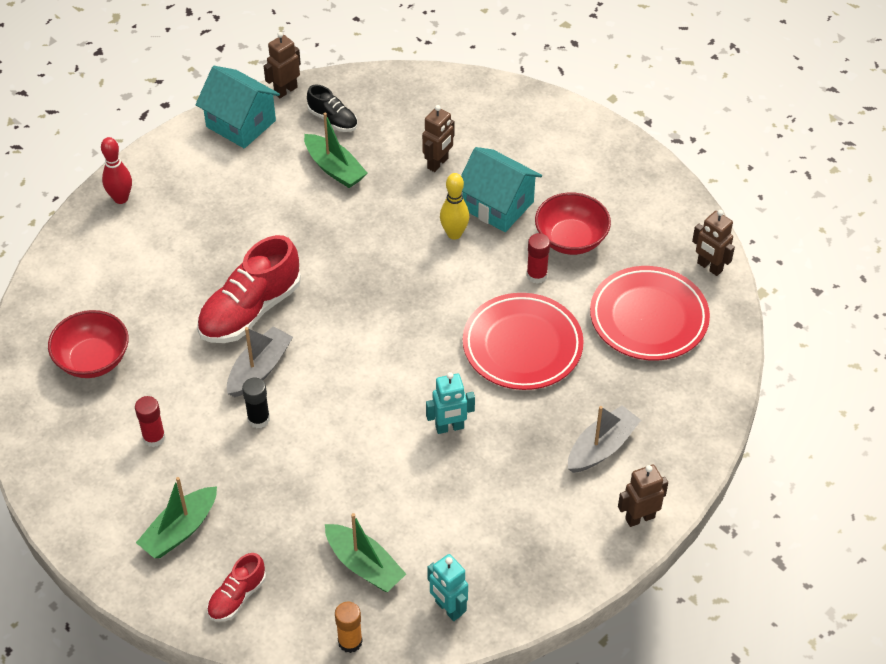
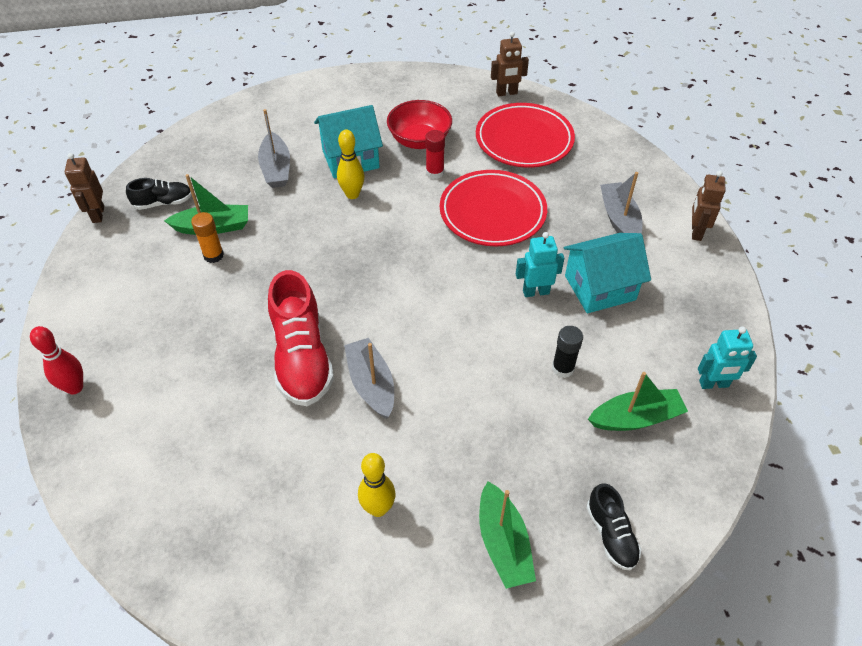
camera: 55 degrees left, 0 degrees up
red bowl [48,310,129,378] -> none
red glue stick [135,396,166,447] -> yellow bowling pin [358,453,396,517]
turquoise house [195,66,280,149] -> turquoise house moved to [564,233,651,313]
red shoe [207,553,266,622] -> black shoe [587,483,641,571]
black glue stick [242,378,270,428] -> black glue stick moved to [552,326,583,378]
orange glue stick [335,601,363,653] -> orange glue stick moved to [191,212,224,263]
brown robot [422,105,454,172] -> grey boat [258,109,290,188]
turquoise robot [426,372,475,434] -> turquoise robot turned 120 degrees counterclockwise [516,232,564,297]

